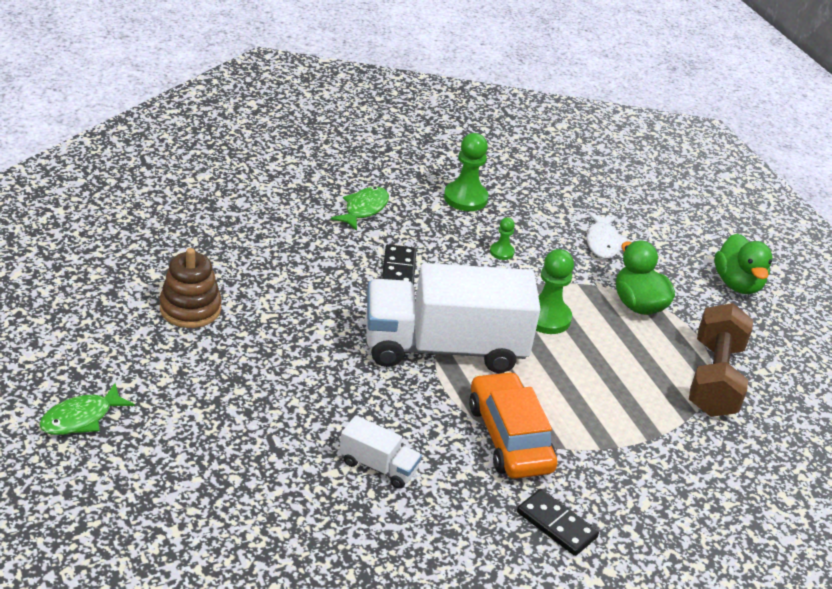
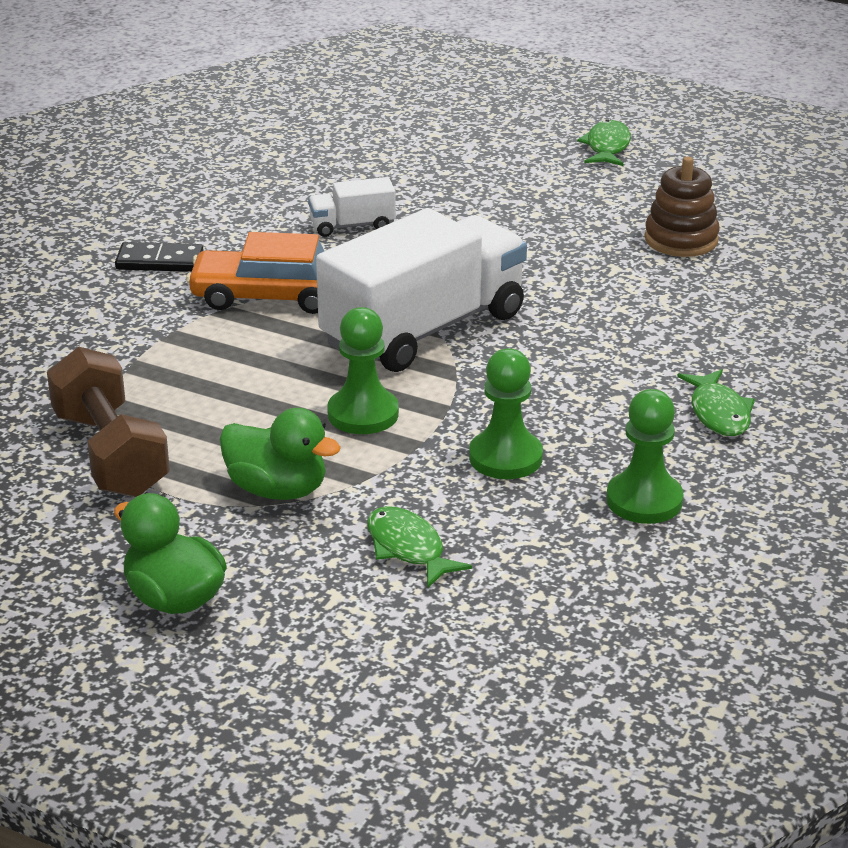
camera: 145 degrees right, 5 degrees down
black domino [382,244,416,285] -> none
orange car [469,371,557,479] -> orange car turned 150 degrees clockwise [186,232,324,314]
green pawn [490,217,515,260] -> green pawn [469,348,543,479], size x1.89
white fish [586,212,628,259] -> green fish [367,506,472,588]

